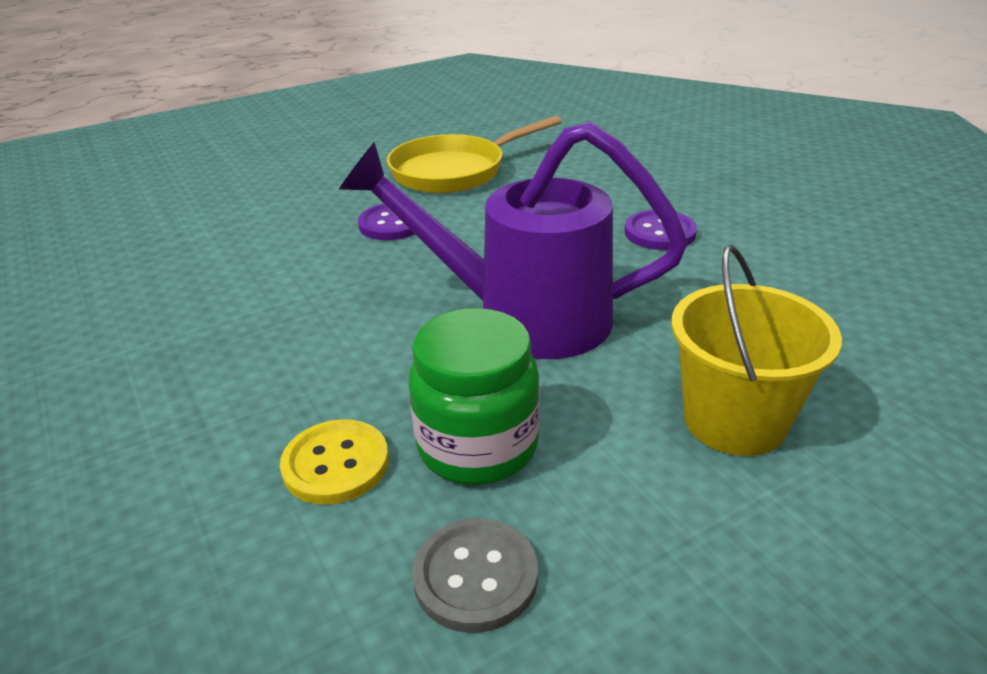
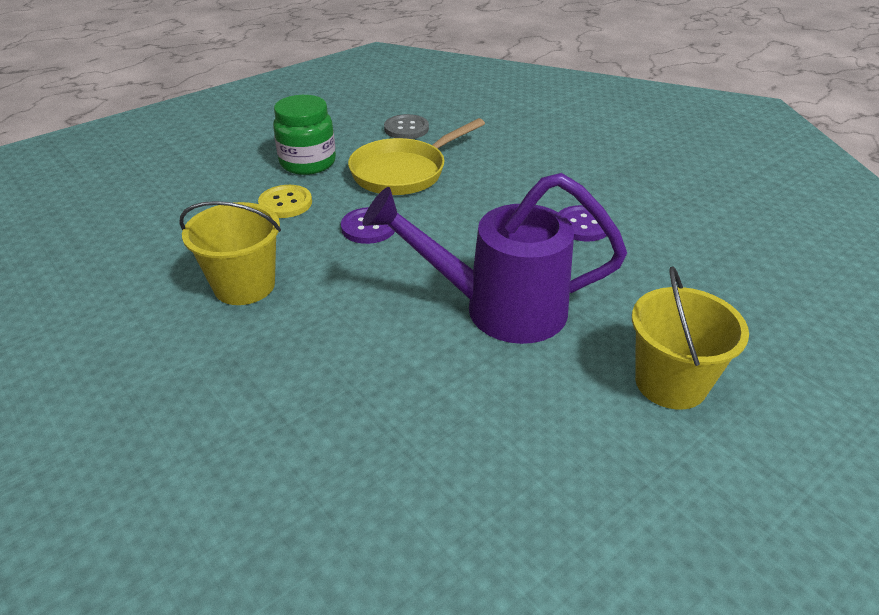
camera: 10 degrees left, 5 degrees up
yellow button [280,419,389,505] -> yellow button moved to [258,185,312,218]
green jar [409,308,540,485] -> green jar moved to [273,95,336,175]
grey button [412,518,538,633] -> grey button moved to [384,114,429,139]
none -> yellow bucket [179,201,281,305]

